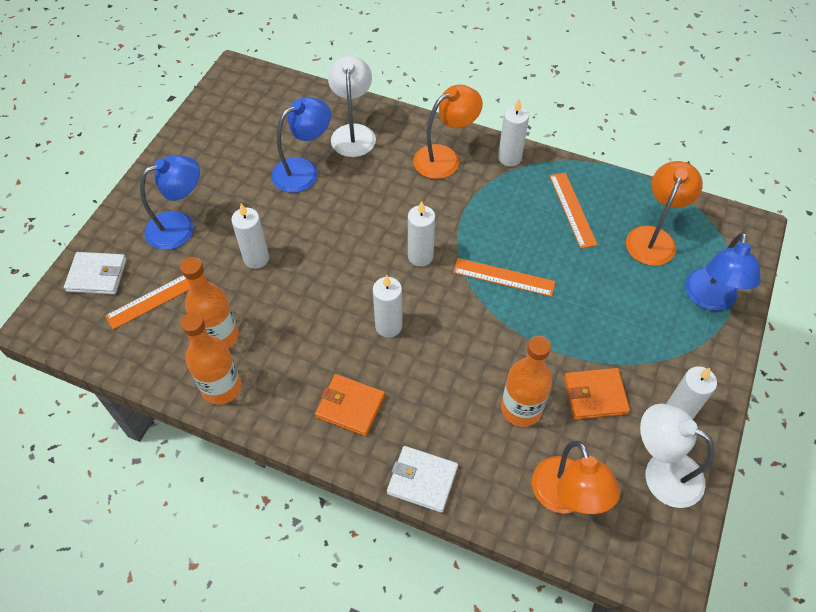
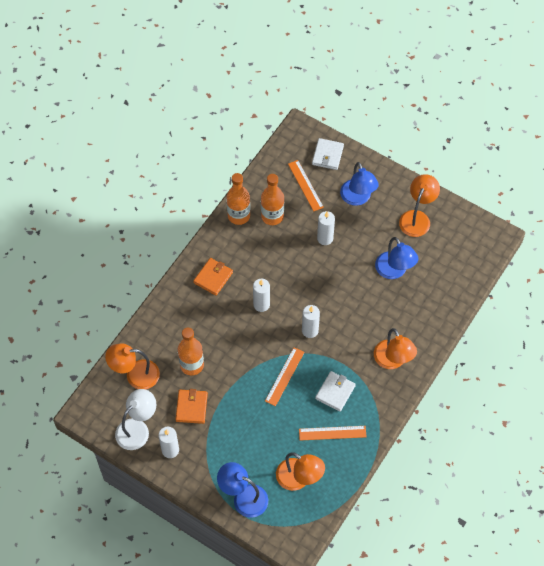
camera: 100 degrees right, 5 degrees up
white lamp [328,56,376,157] -> none
white wallet [387,446,458,513] -> white wallet moved to [315,371,356,412]
white candle [498,99,529,167] -> none
none -> orange lamp [399,174,440,237]

